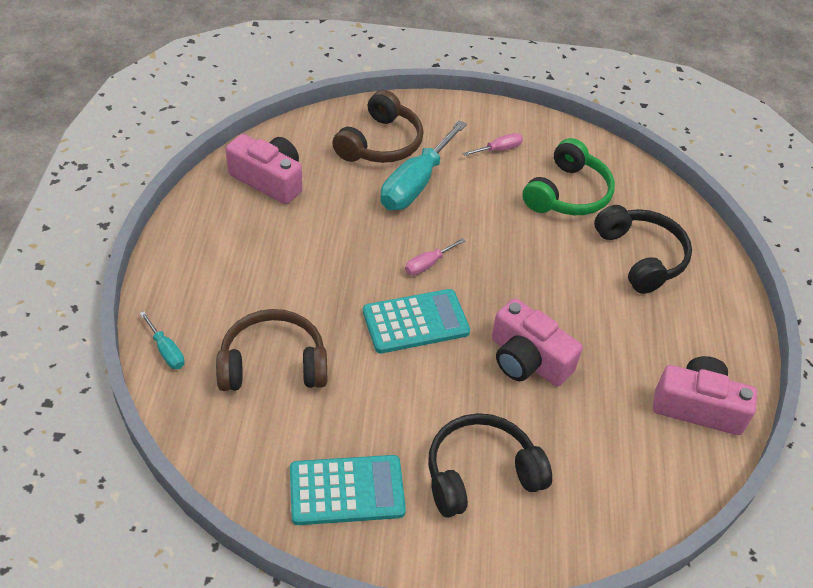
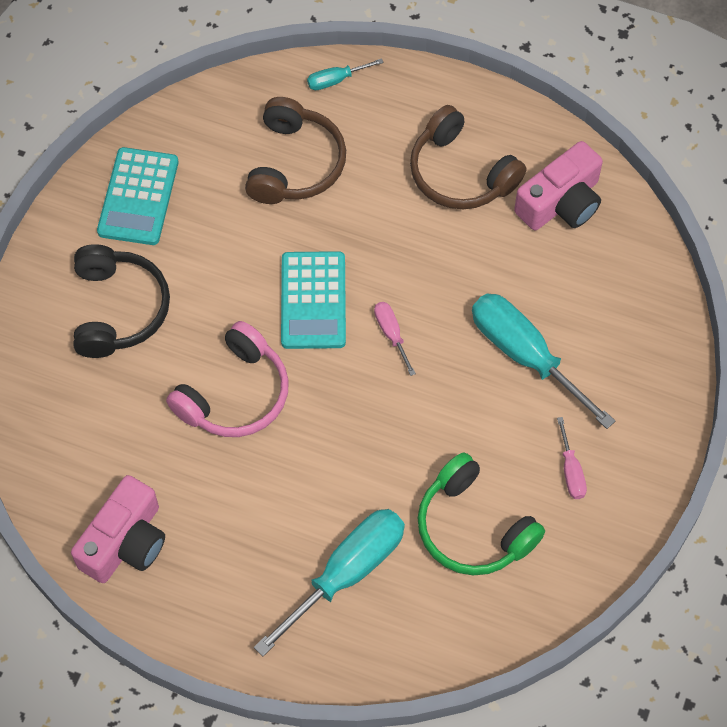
camera: 110 degrees right, 15 degrees up
brown headphones [332,90,424,163] -> brown headphones moved to [410,105,526,209]
pink camera [492,298,583,386] -> pink headphones [166,321,289,437]
black headphones [594,205,692,294] -> turquoise screwdriver [254,509,405,657]

